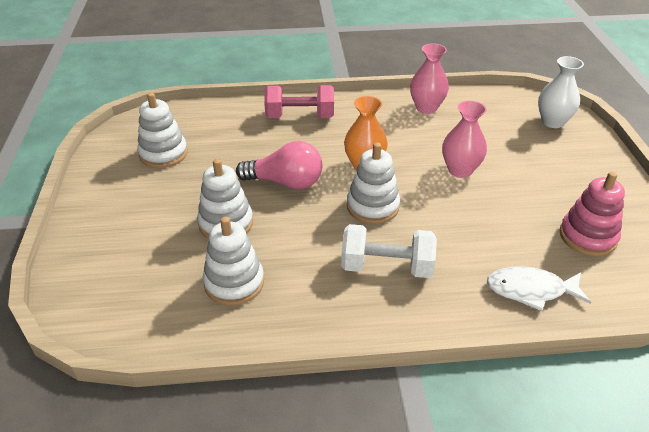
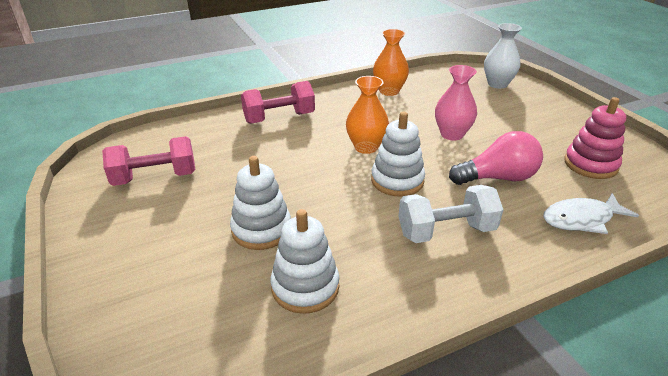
camera: 20 degrees left, 5 degrees down
white stacking toy [137,92,188,168] -> pink dumbbell [102,136,195,186]
pink light bulb [236,141,323,190] -> pink light bulb moved to [449,131,543,185]
pink vase [410,43,449,114] -> orange vase [373,29,409,96]

